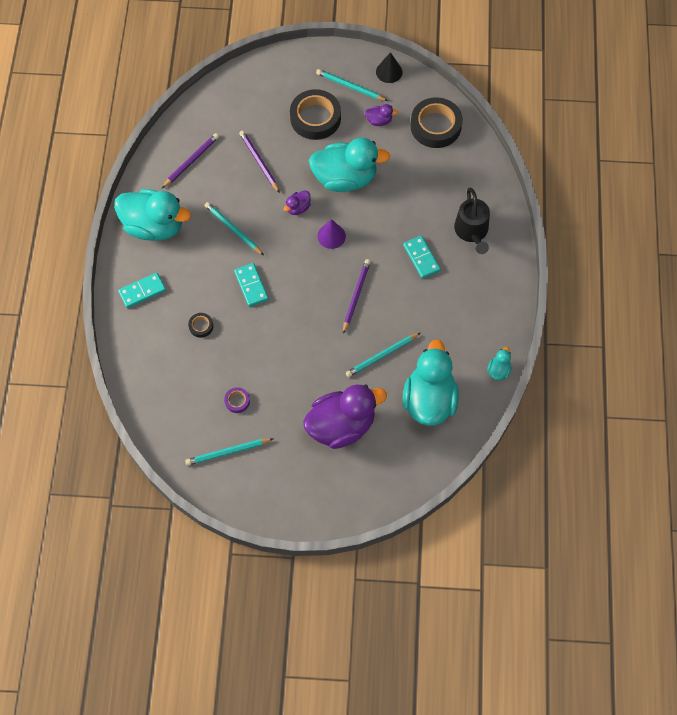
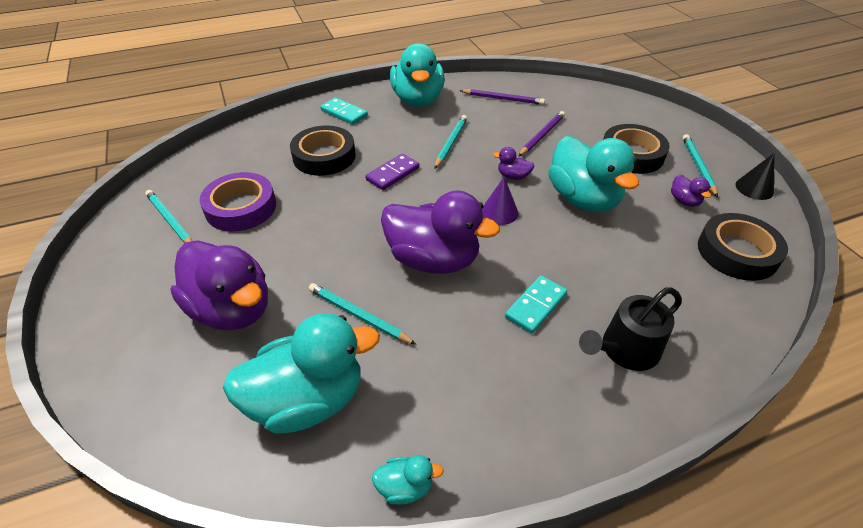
camera: 65 degrees right, 20 degrees down
black tape [188,313,213,338] -> black tape [290,125,356,176], size x2.24
purple tape [224,387,250,413] -> purple tape [199,172,276,231], size x2.24
turquoise domino [234,263,269,307] -> purple domino [365,154,419,190]
purple pencil [343,259,371,334] -> purple duck [381,190,500,274]

